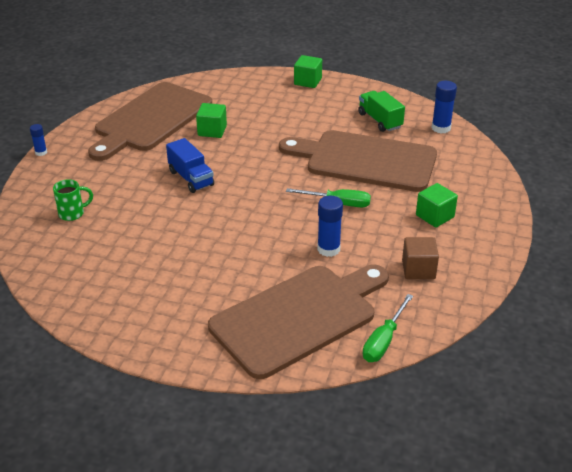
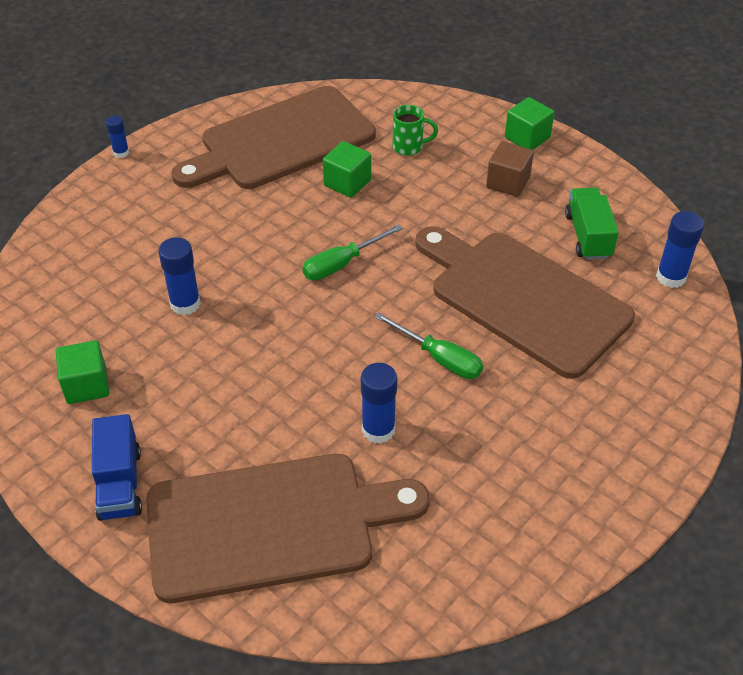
camera: 25 degrees right, 10 degrees up
green mug [53,179,93,221] -> green mug moved to [393,105,438,156]
blue truck [166,138,214,193] -> blue truck moved to [92,414,142,521]
green screwdriver [363,294,413,362] -> green screwdriver moved to [302,224,403,280]
brown cube [402,237,439,279] -> brown cube moved to [486,141,534,197]
green cube [416,183,458,227] -> green cube moved to [55,340,109,404]
none -> blue glue stick [158,237,201,315]

